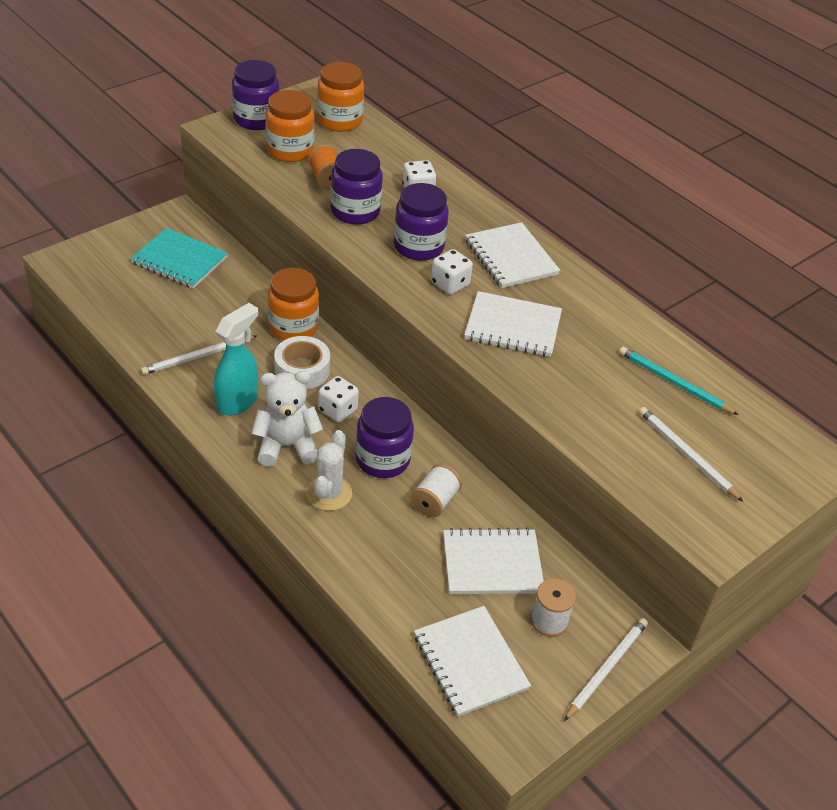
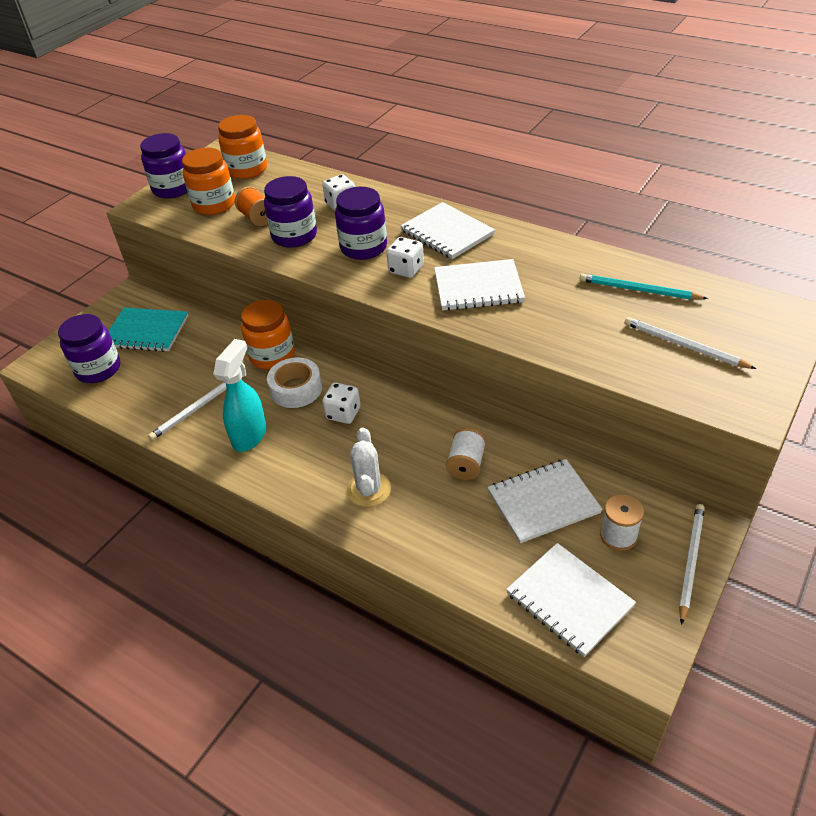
camera: 10 degrees left, 0 degrees up
white teddy bear [251,371,323,467] -> none
purple jar [356,397,414,478] -> purple jar moved to [58,314,120,383]

